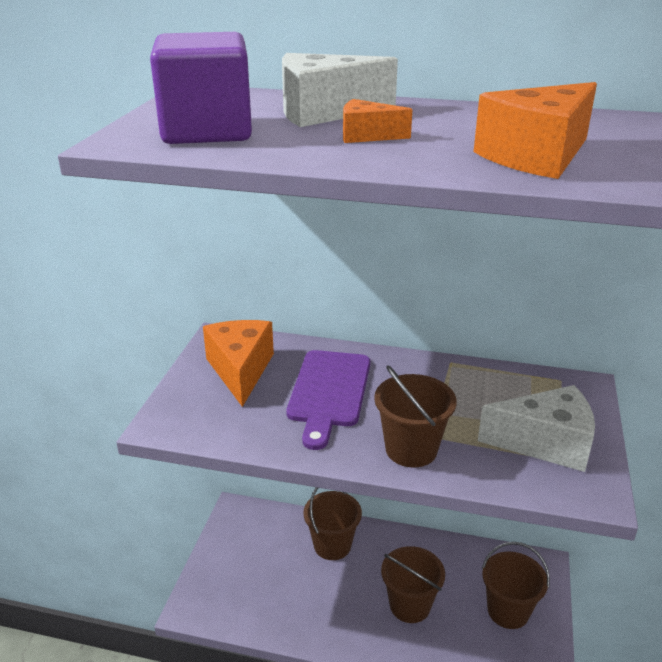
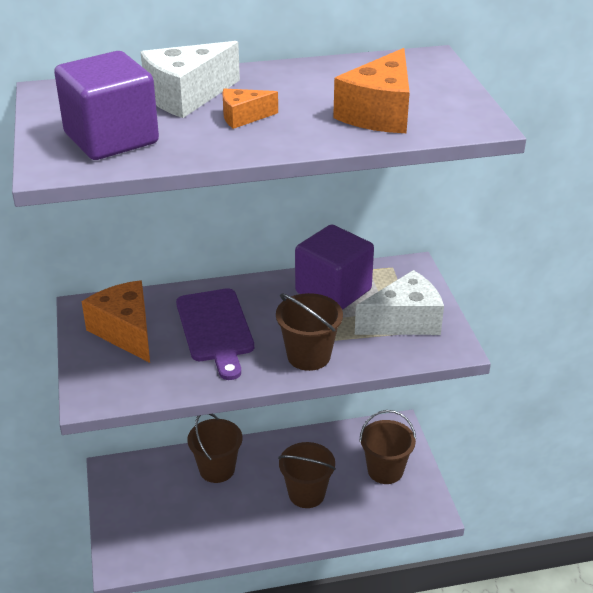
camera: 25 degrees left, 5 degrees up
none -> purple cube [295,224,374,310]

